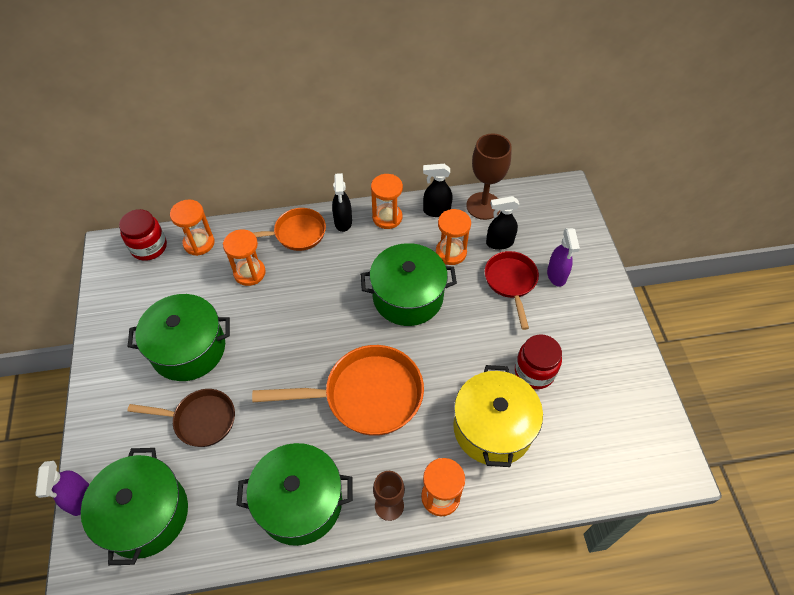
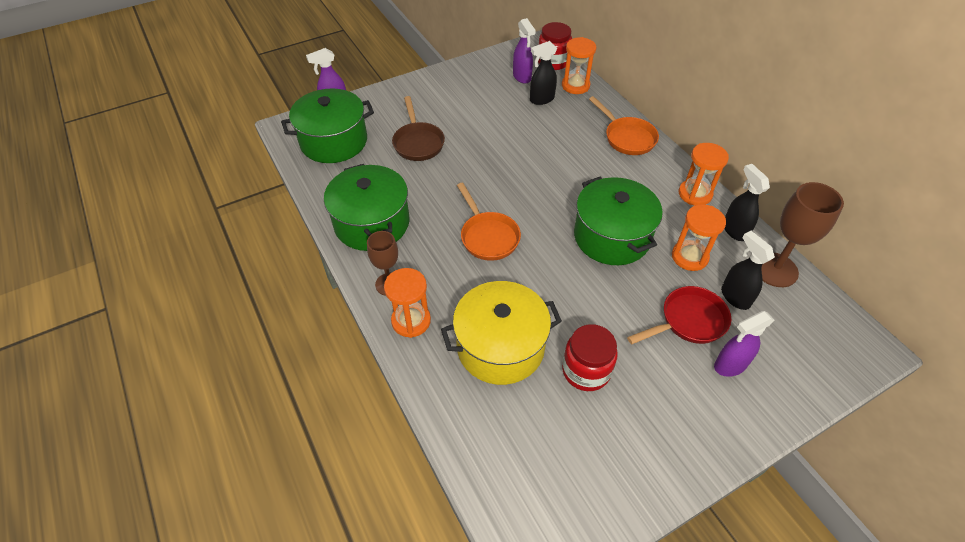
camera: 70 degrees right, 5 degrees down
green pot [128,294,230,381] -> none
orange hourglass [223,229,266,286] -> none
orange pan [252,345,424,436] -> orange pan [457,183,521,261], size x0.62
black spray bottle [332,173,352,232] -> black spray bottle moved to [530,41,557,105]
none -> purple spray bottle [513,18,536,84]

